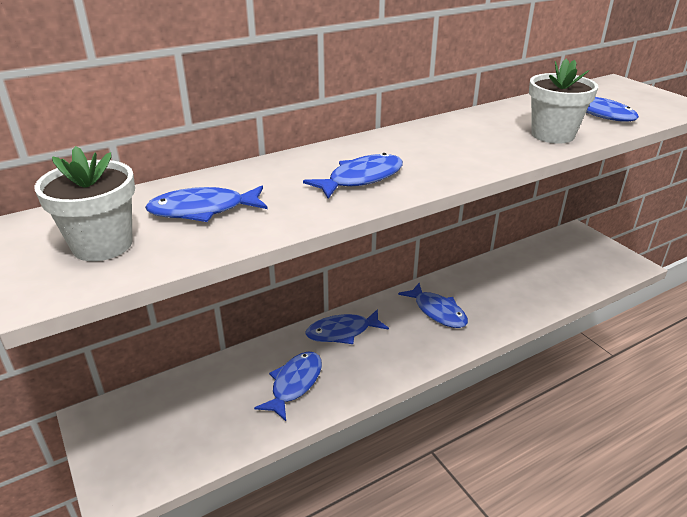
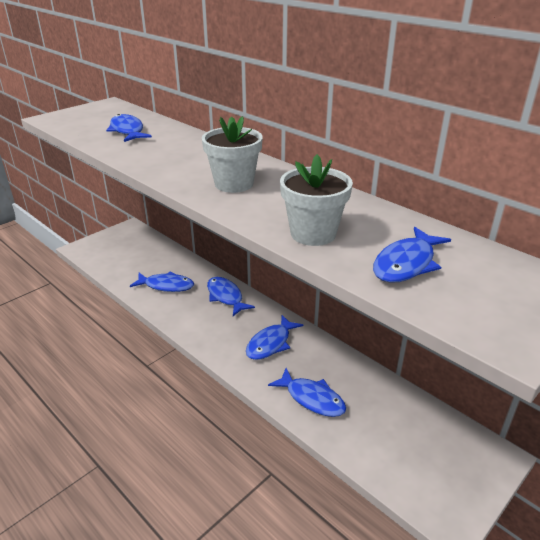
camera: 75 degrees right, 0 degrees up
white flower pot [35,146,135,261] -> white flower pot moved to [202,116,263,193]
blue fish [303,153,403,199] -> blue fish moved to [268,368,346,417]

